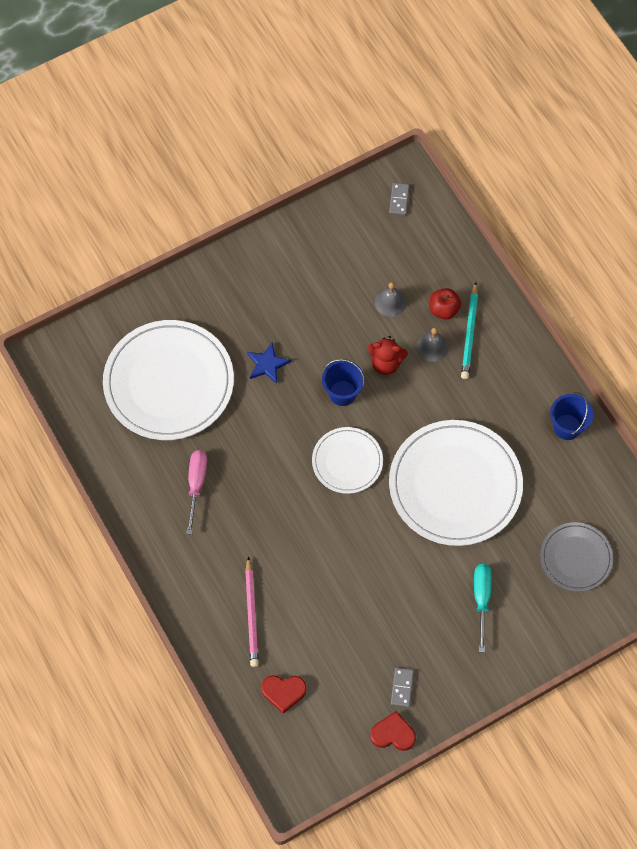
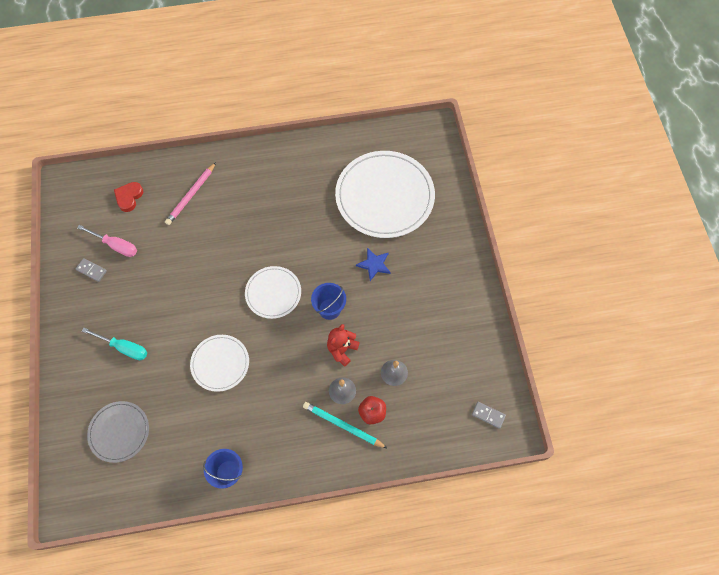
camera: 110 degrees right, 0 degrees up
pink screwdriver [186,450,207,535] -> pink screwdriver moved to [77,225,137,257]
pink pencil [245,556,259,667] -> pink pencil turned 75 degrees counterclockwise [165,162,216,225]
red heart [370,711,416,751] -> none
white plate [389,420,523,546] -> white plate [190,335,249,392], size x0.54

